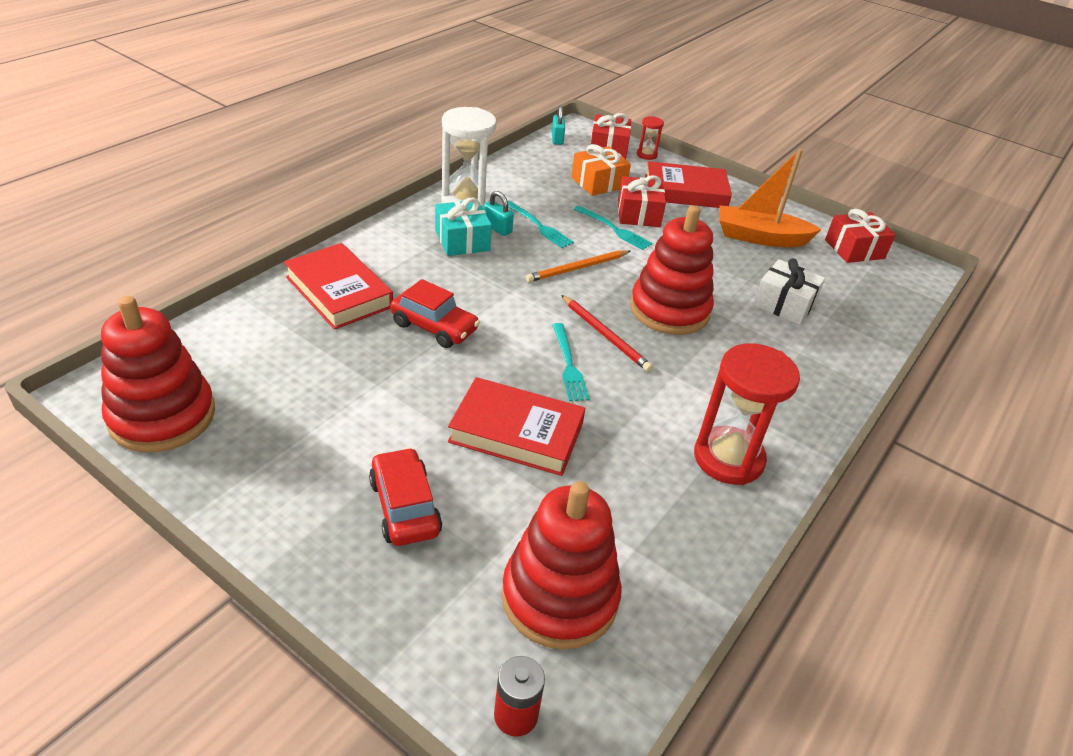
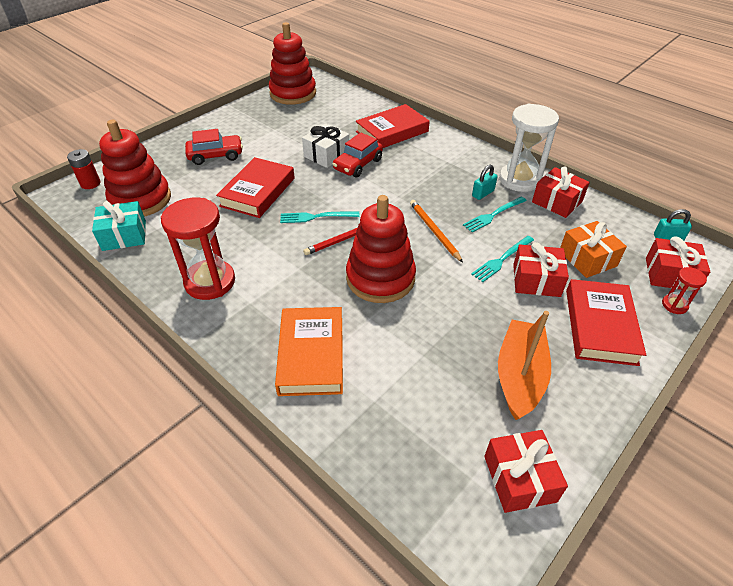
camera: 100 degrees right, 5 degrees up
turquoise gift [435,198,492,256] -> turquoise gift moved to [92,201,146,251]
white gift [753,259,825,325] -> white gift moved to [302,123,349,168]
none -> orange book [275,307,343,396]
none -> red gift [532,167,590,218]

